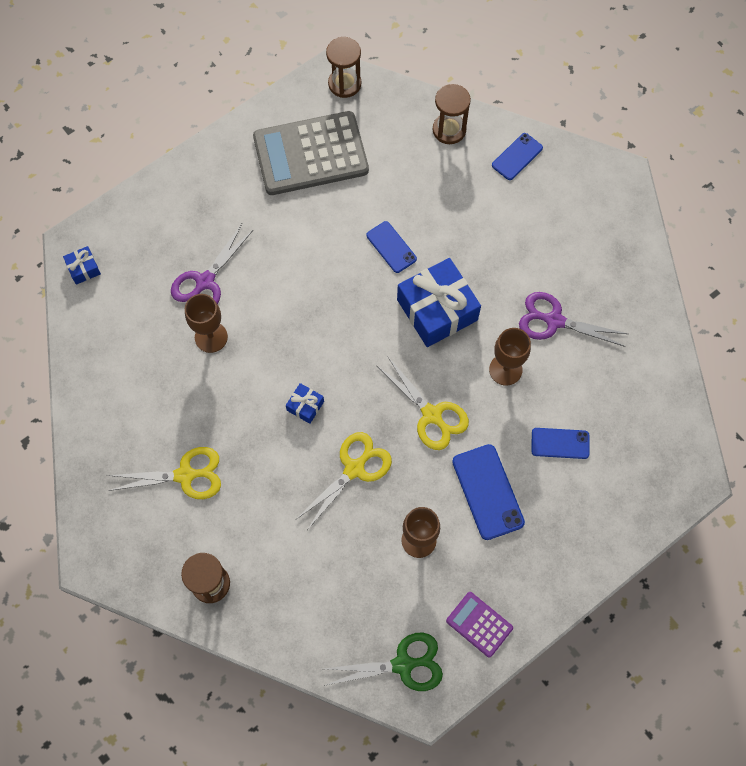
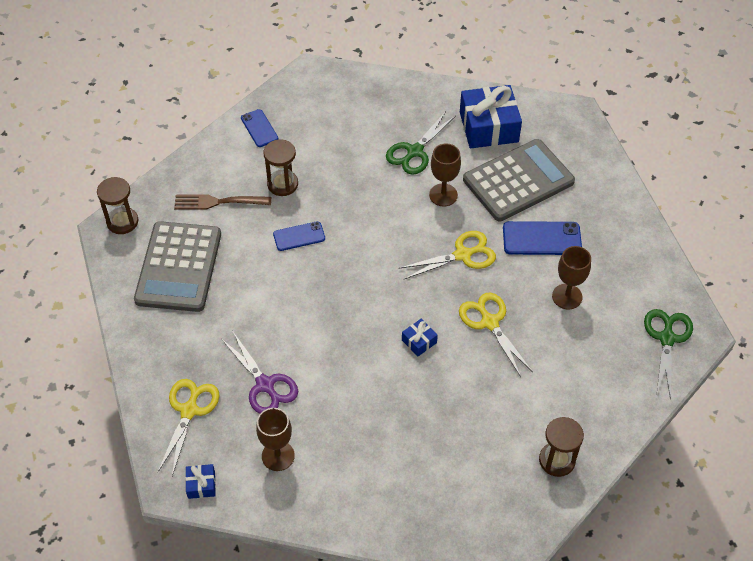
camera: 70 degrees left, 15 degrees down
yellow scissors [107,447,221,499] -> yellow scissors moved to [158,379,220,476]
brown goblet [185,294,228,353] -> brown goblet moved to [256,408,295,471]
blue gift [397,258,481,347] -> blue gift moved to [460,85,522,148]
brown hourglass [433,84,471,144] -> brown hourglass moved to [264,139,298,196]
purple calculator [446,592,513,657] -> none
purple scissors [519,292,628,347] -> green scissors [386,111,456,175]
blue phone [531,428,589,459] -> grey calculator [463,139,575,222]
none -> brown fork [174,194,271,210]

